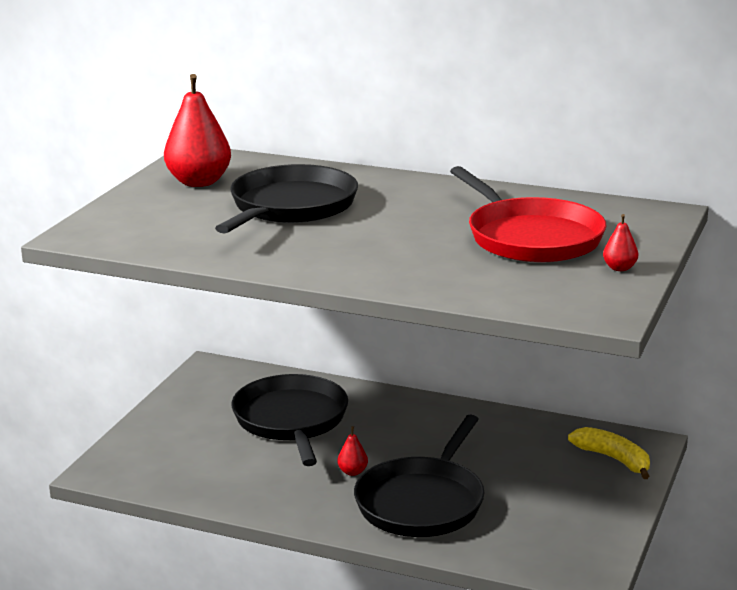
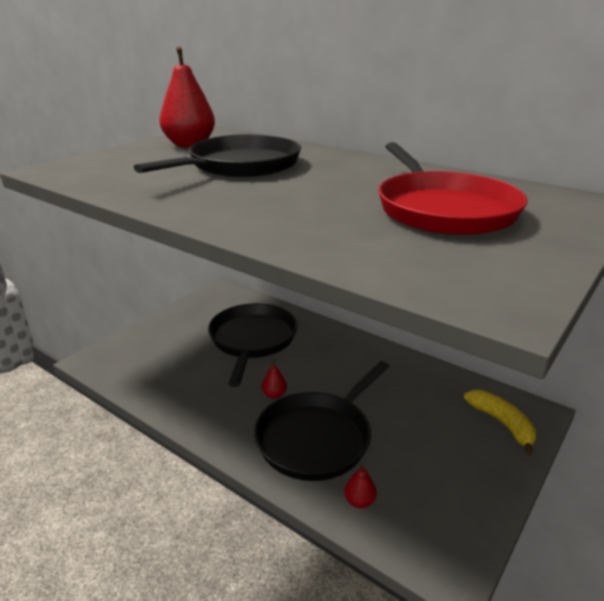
camera: 15 degrees right, 5 degrees up
red pear [603,214,638,271] -> red pear moved to [344,464,377,508]

